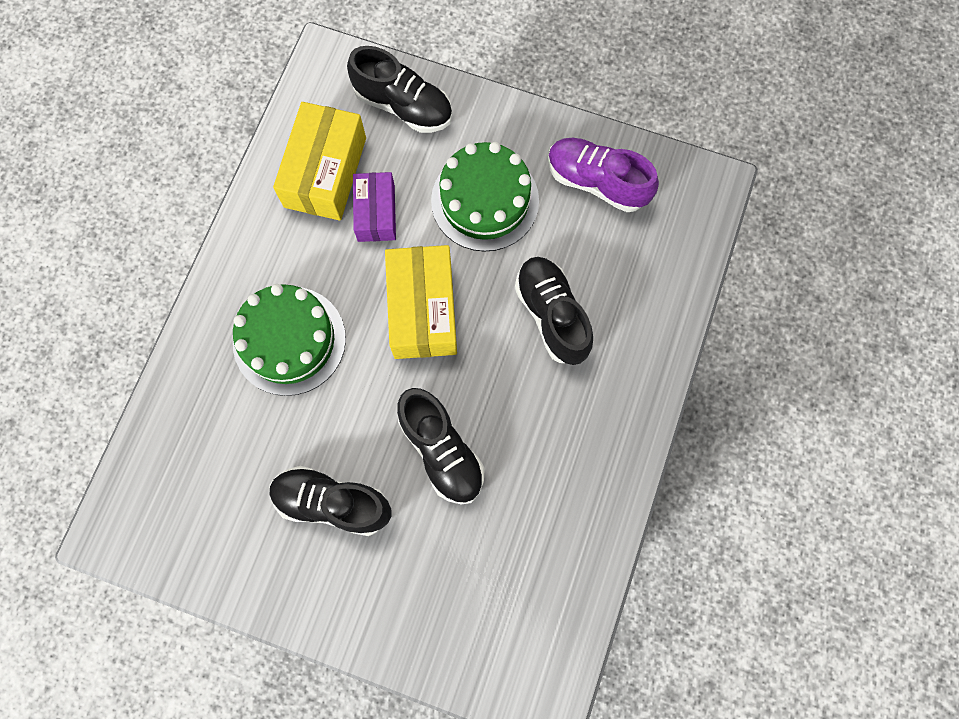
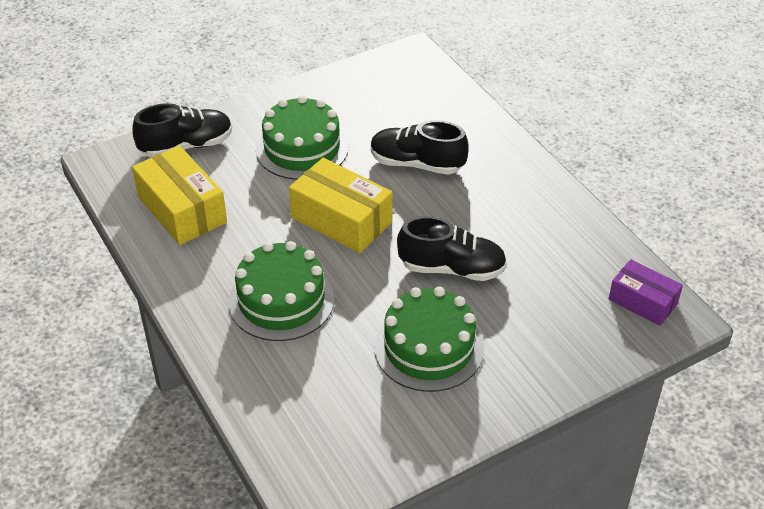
camera: 50 degrees left, 30 degrees down
black shoe [270,466,391,536] -> green cake [374,287,484,392]
purple box [353,172,396,242] -> purple box moved to [609,259,683,326]
purple shoe [548,138,659,212] -> none

